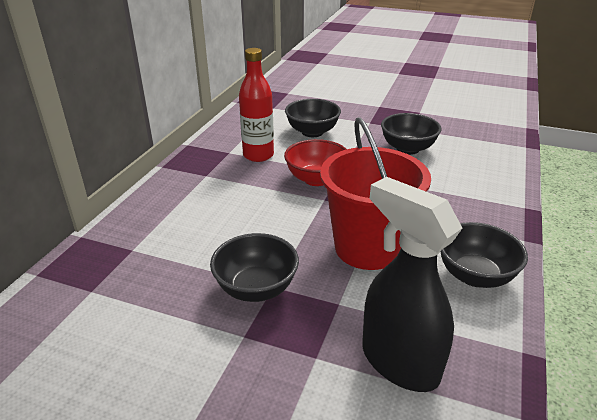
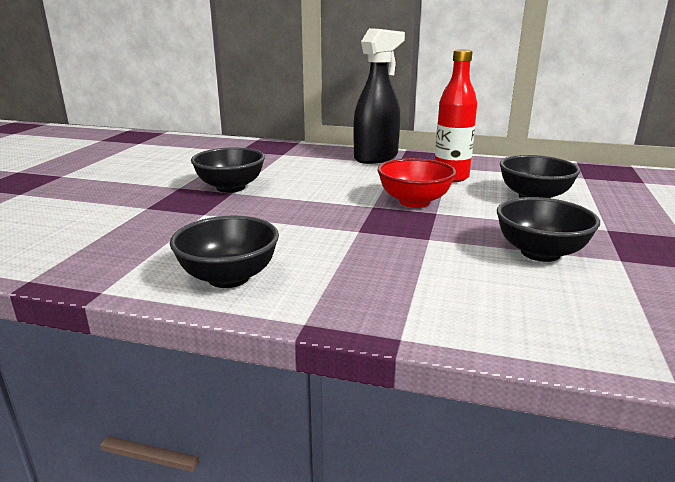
camera: 85 degrees right, 10 degrees down
red bucket [320,117,431,270] -> none
black spray bottle [362,177,462,392] -> black spray bottle moved to [353,28,405,164]

